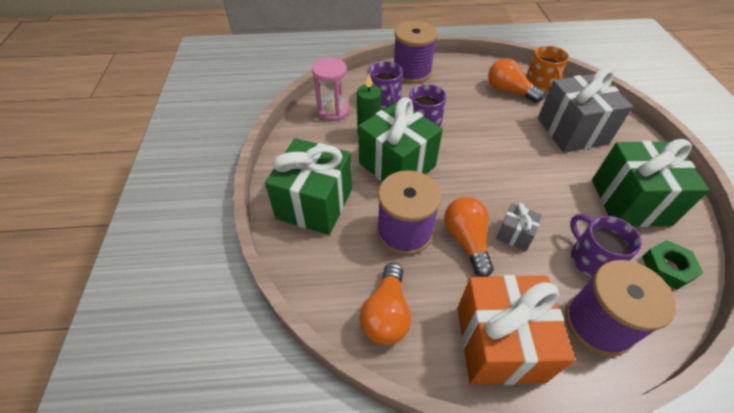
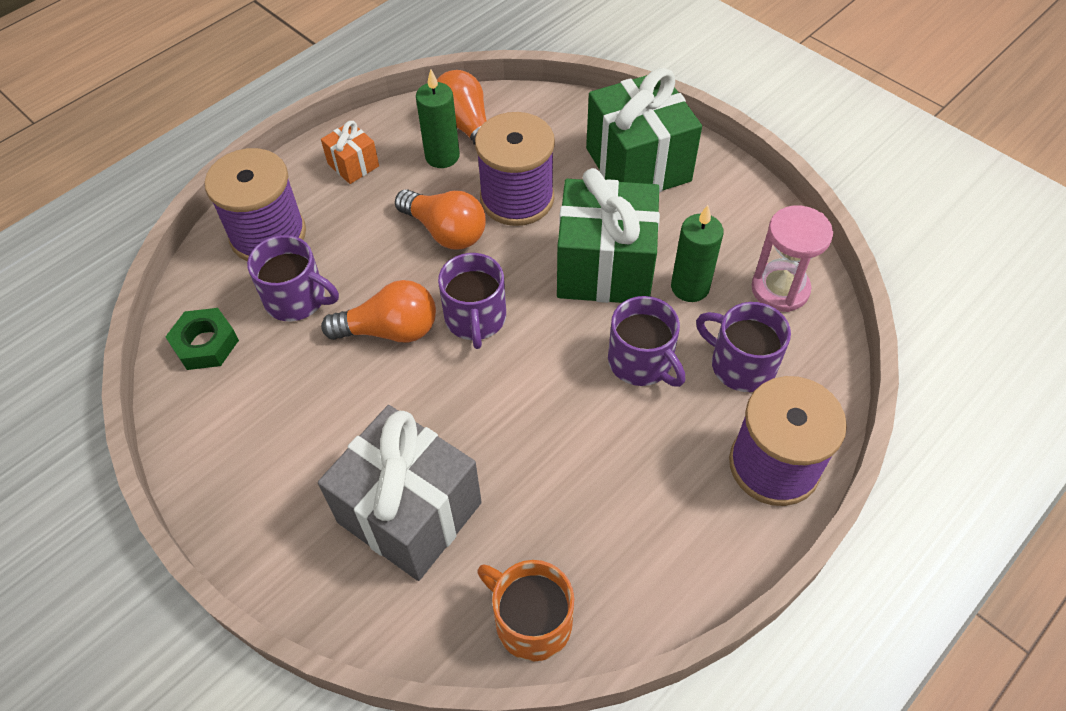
camera: 140 degrees right, 5 degrees up
orange gift [457,275,575,385] -> orange gift [321,121,379,184], size x0.47
orange light bulb [488,58,544,103] -> orange light bulb moved to [321,280,436,343]
grey gift [496,203,542,251] -> none
green gift [592,139,709,227] -> none
none -> green candle [416,69,460,168]
none -> purple mug [438,253,506,349]

